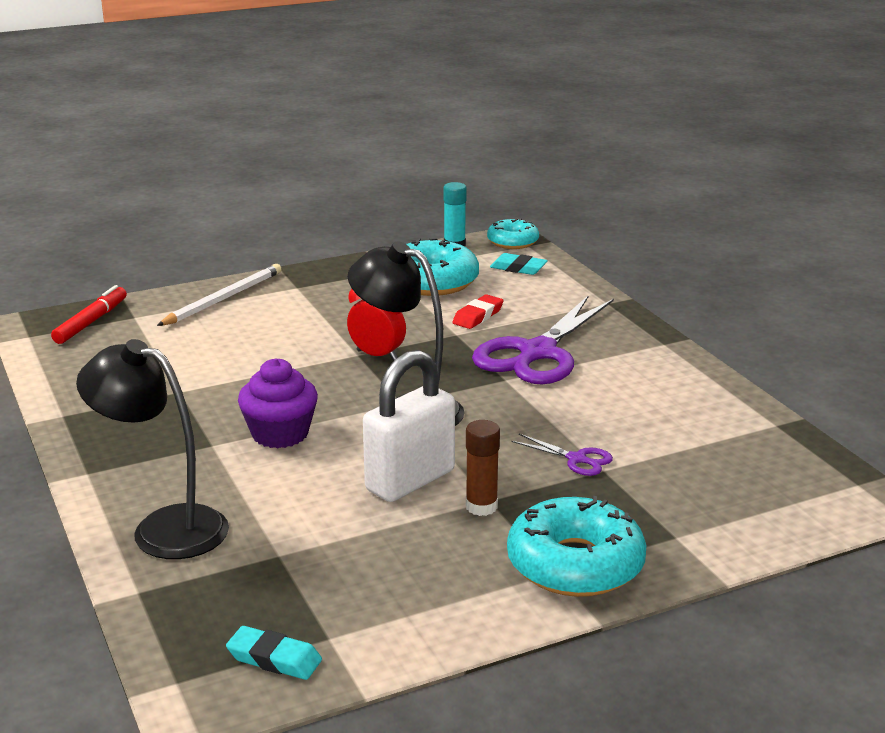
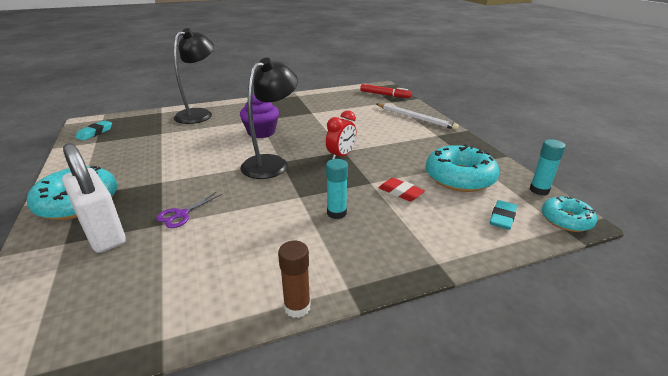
camera: 95 degrees right, 5 degrees up
white padlock [363,350,455,502] -> white padlock moved to [62,143,126,253]
brown glue stick [466,420,500,516] -> brown glue stick moved to [278,241,311,318]
purple scissors [472,295,614,384] -> turquoise glue stick [326,159,348,219]

